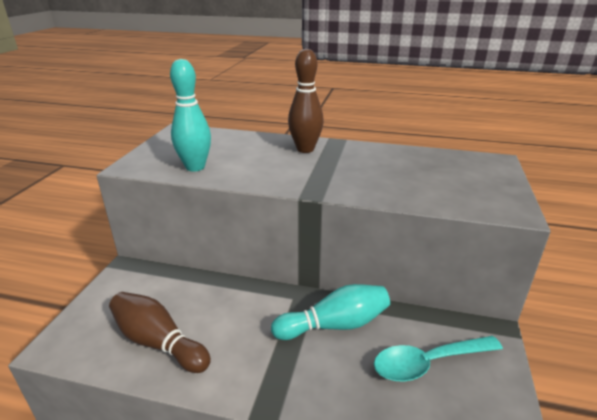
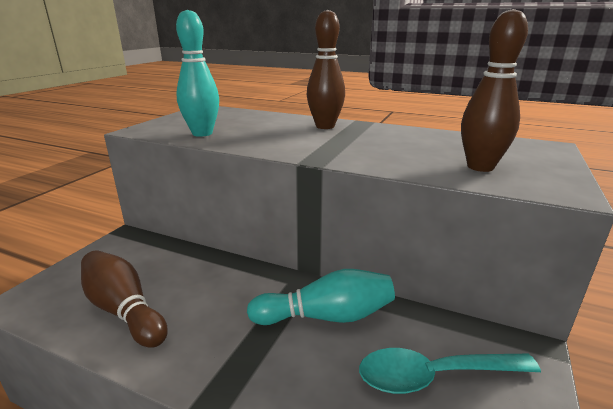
camera: 10 degrees right, 5 degrees down
none -> brown bowling pin [461,9,528,172]

